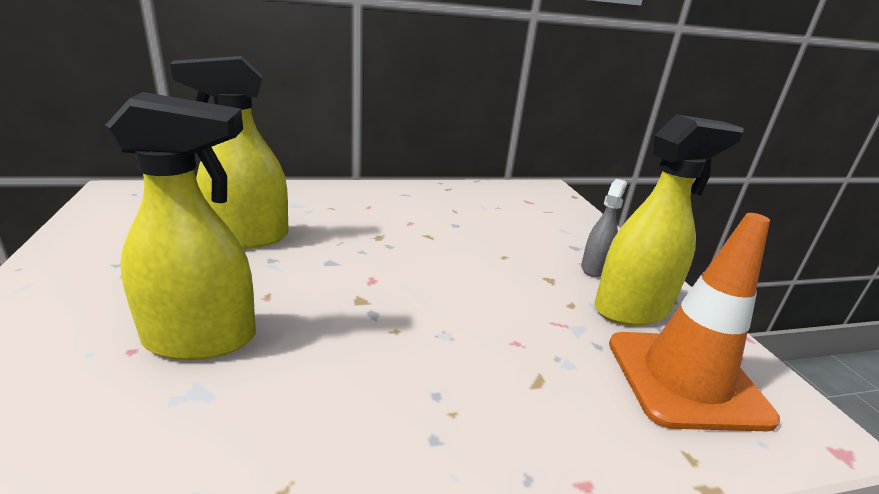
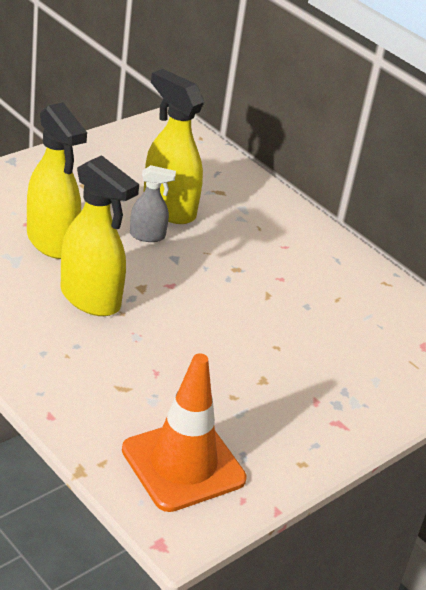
camera: 60 degrees right, 10 degrees up
grey spray bottle [581,179,627,277] -> grey spray bottle moved to [130,165,176,242]
yellow spray bottle [594,114,744,326] -> yellow spray bottle moved to [61,155,139,316]

